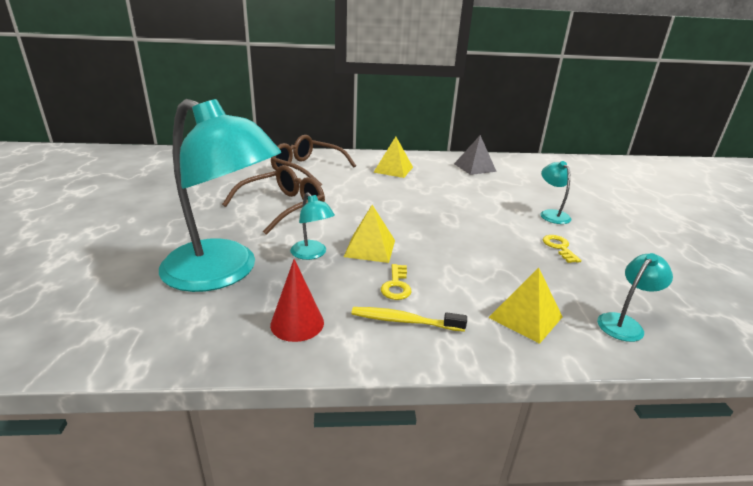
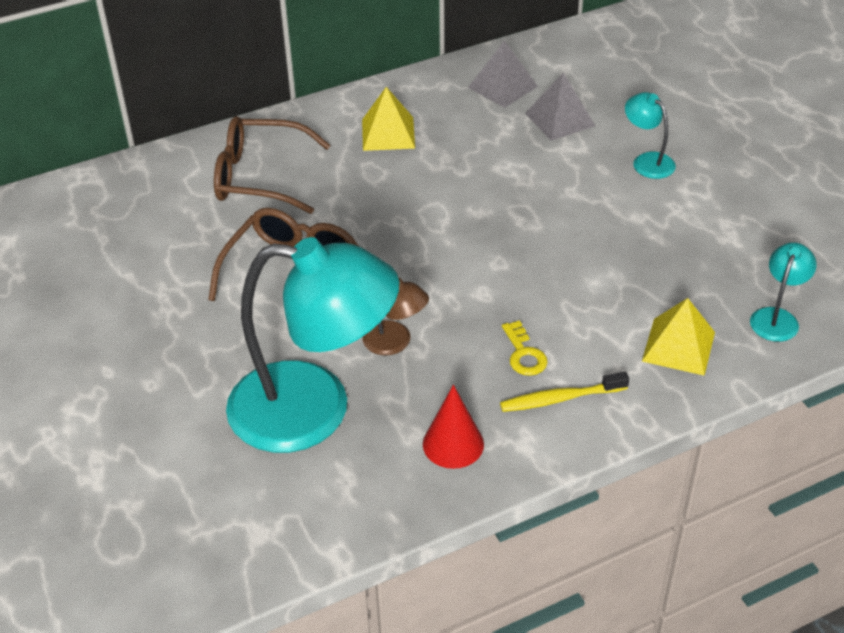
camera: 20 degrees left, 15 degrees up
turquoise lamp [290,192,335,260] -> brown lamp [362,277,429,355]
yellow pyramid [344,205,395,263] -> none
yellow key [543,235,581,263] -> none
none -> grey pyramid [525,72,595,141]

